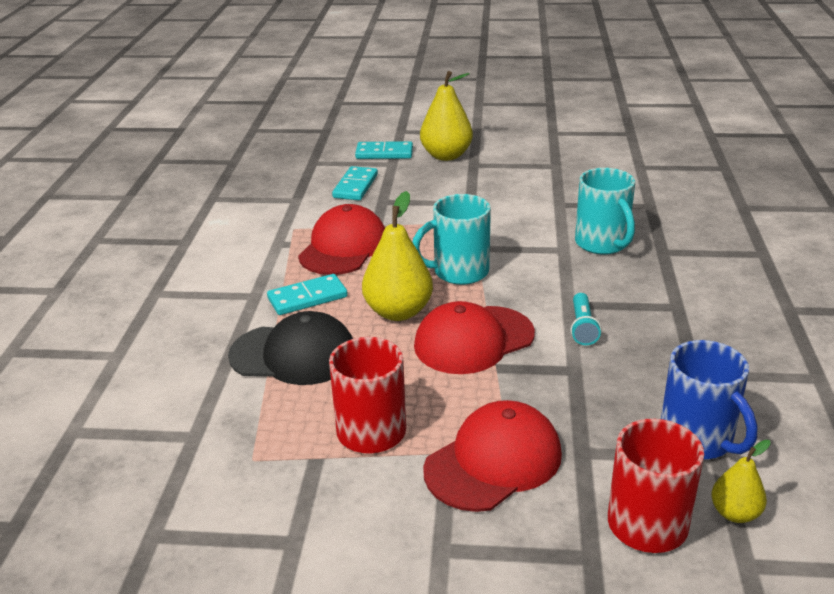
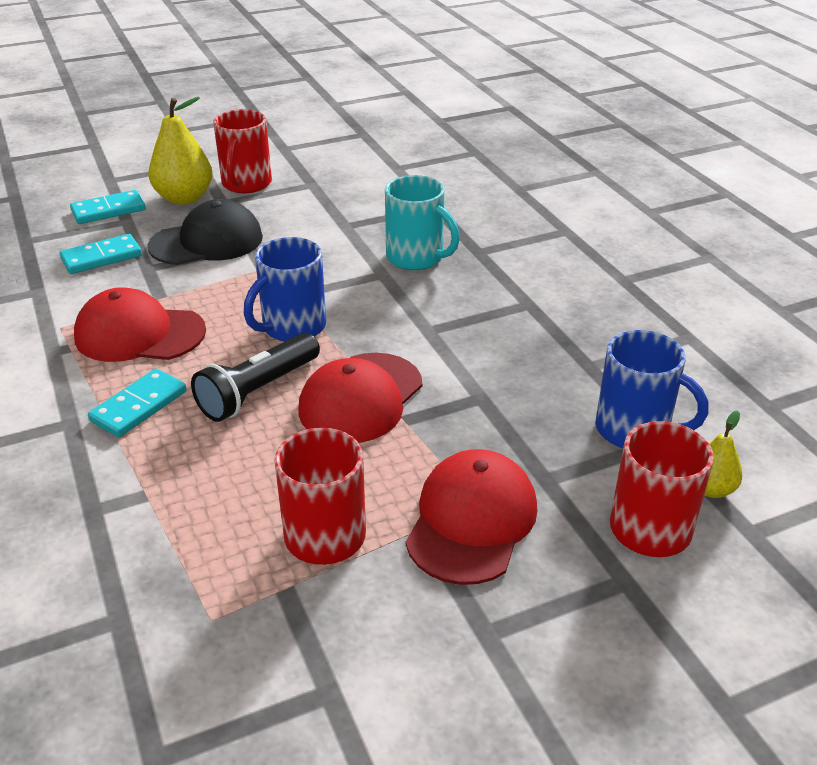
camera: 30 degrees left, 5 degrees up
black cap [228,311,353,385] -> black cap moved to [148,199,263,265]
red cap [298,204,385,275] -> red cap turned 75 degrees counterclockwise [74,287,206,362]
turquoise domino [332,166,378,200] -> turquoise domino turned 75 degrees clockwise [59,234,142,274]
yellow pear [362,191,433,321] -> black flashlight [191,333,320,422]
turquoise mug [412,194,491,285] -> blue mug [244,237,326,342]
turquoise flashlight [571,293,601,345] -> none
none -> red mug [213,109,272,193]

